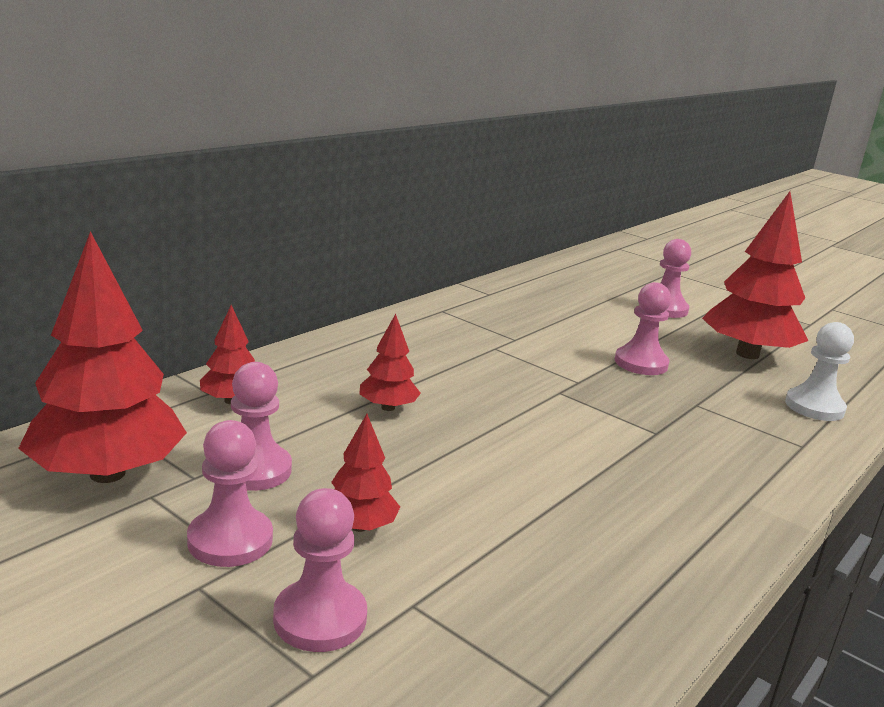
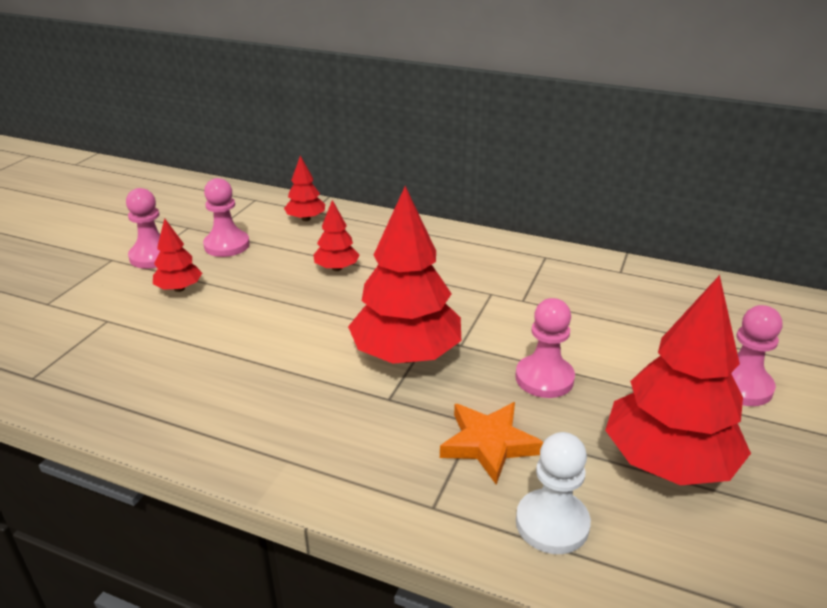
camera: 75 degrees right, 10 degrees up
red tree [18,231,187,483] -> red tree moved to [348,186,461,364]
pink pawn [273,488,367,652] -> none
none -> orange star [440,402,544,485]

